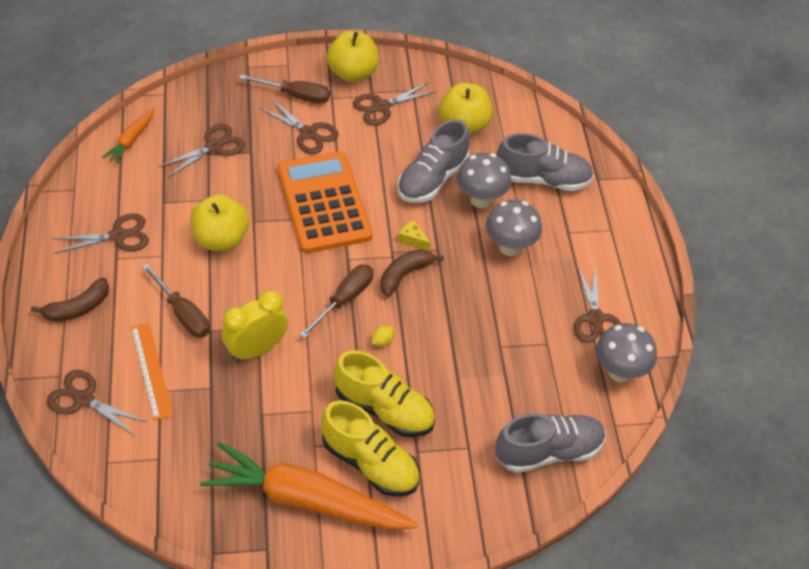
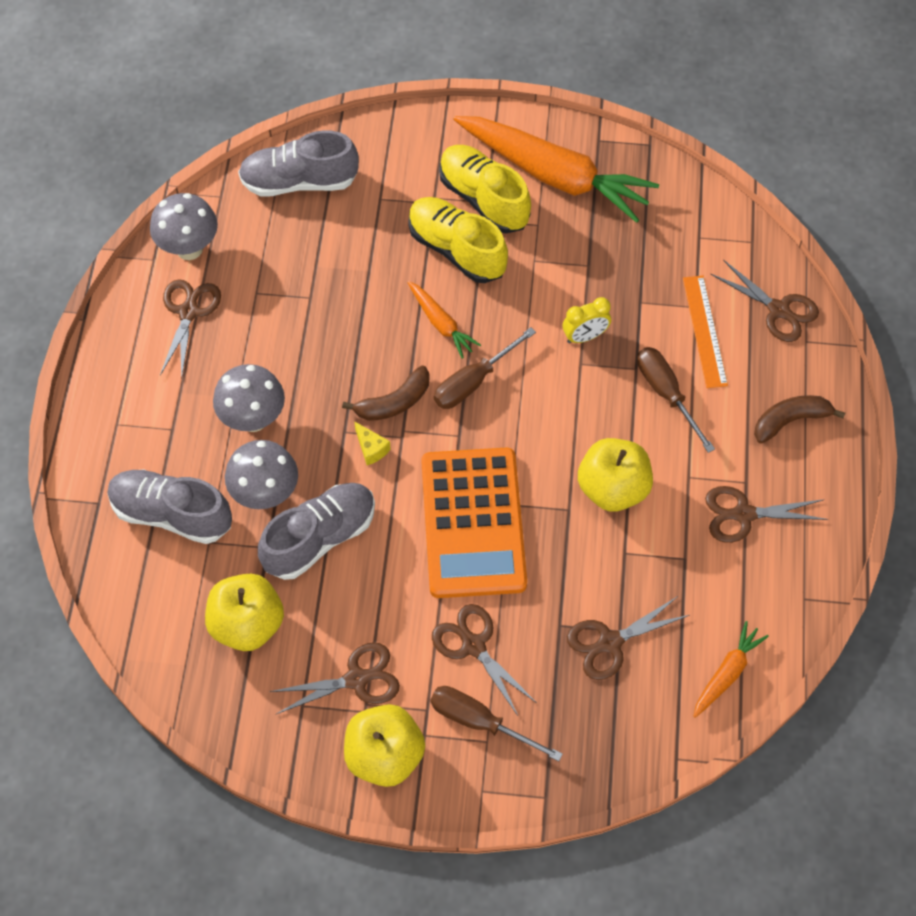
camera: 165 degrees left, 10 degrees up
yellow clock [222,290,288,362] -> yellow clock [563,297,611,343], size x0.64
yellow lemon [372,325,394,347] -> orange carrot [407,281,481,358]

